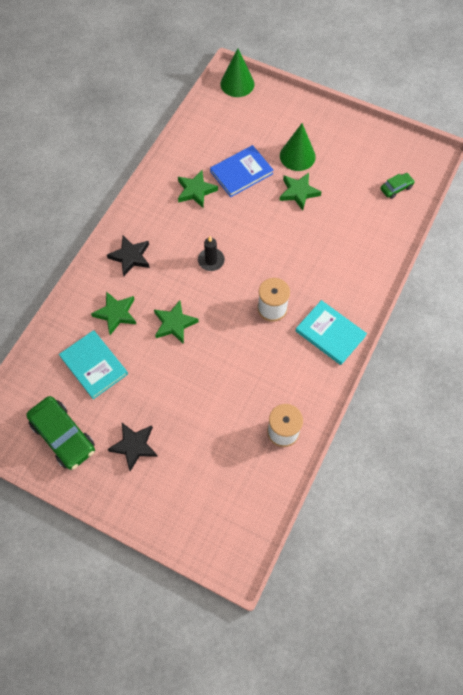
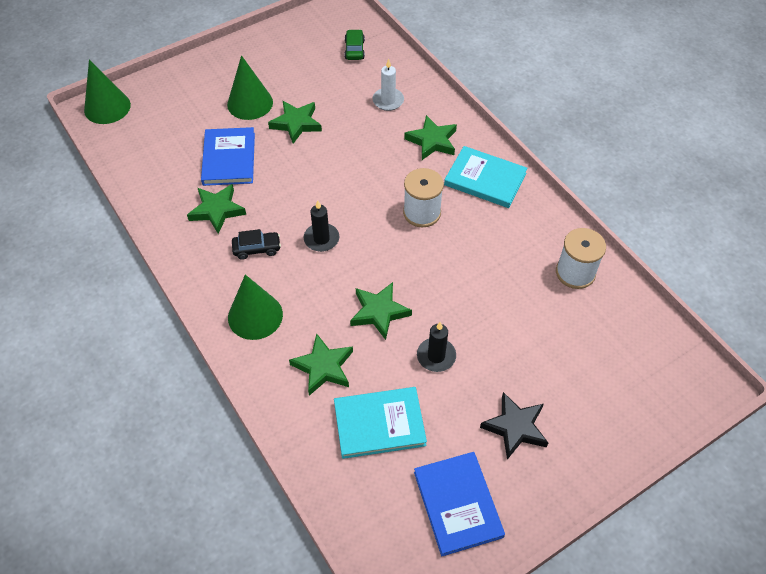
camera: 60 degrees left, 10 degrees down
green car [26,396,95,470] -> blue book [414,452,505,556]
black star [107,236,150,276] -> green cone [228,275,283,340]
turquoise book [296,300,367,365] -> turquoise book turned 45 degrees clockwise [444,146,528,208]
none -> black car [232,229,281,260]
none -> white candle [373,59,404,111]
none -> green star [404,115,457,160]
none -> black candle [417,322,456,372]

